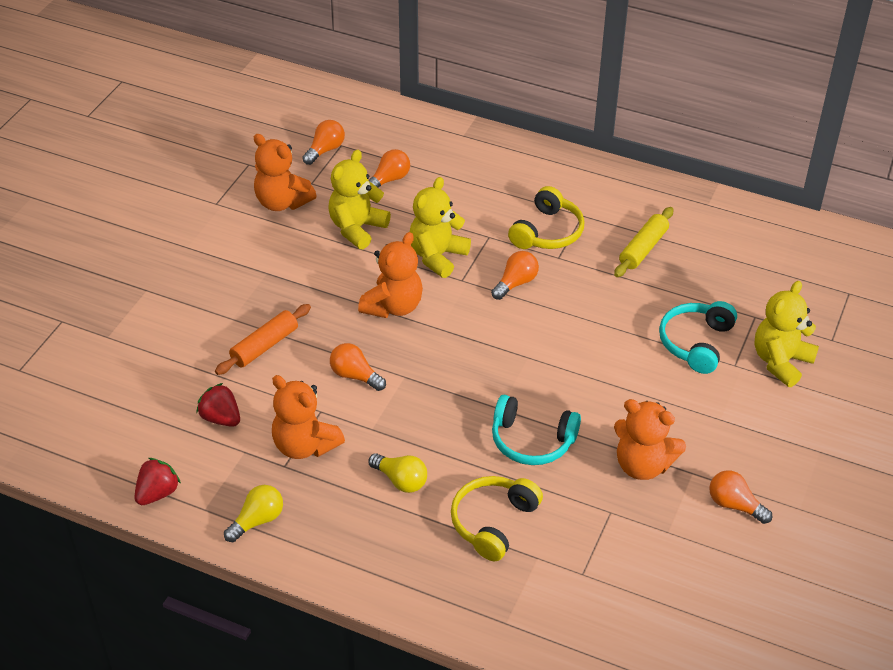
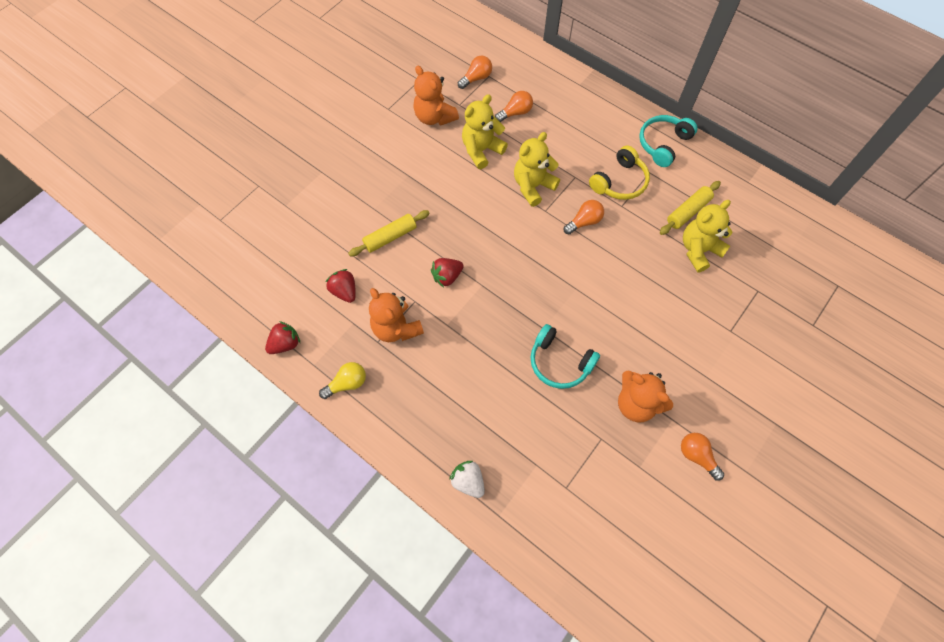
camera: 15 degrees right, 20 degrees up
orange rolling pin [215,304,311,375] -> yellow rolling pin [348,210,430,256]
orange light bulb [330,343,386,391] -> red strawberry [431,258,464,288]
orange teddy bear [358,232,423,318] -> none
yellow light bulb [368,453,427,493] -> none
yellow headphones [451,476,543,561] -> none
turquoise headphones [659,301,737,374] -> turquoise headphones moved to [639,115,697,167]
yellow teddy bear [754,281,819,387] -> yellow teddy bear moved to [683,200,732,272]
none -> white strawberry [449,461,485,498]

